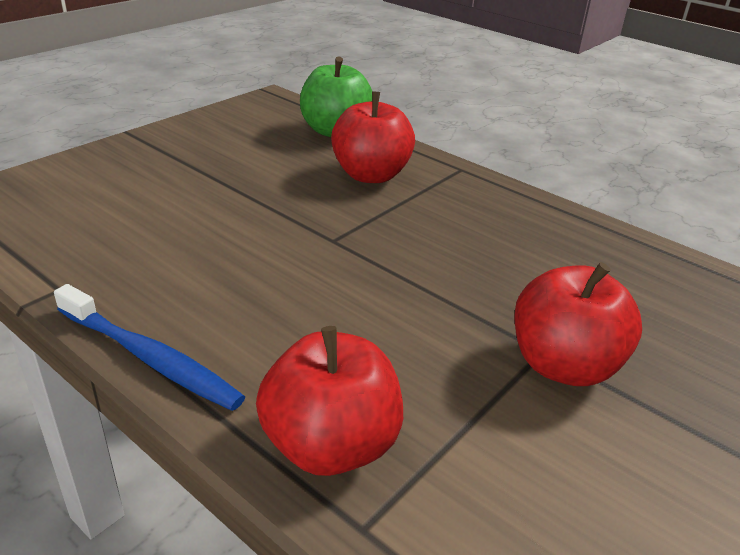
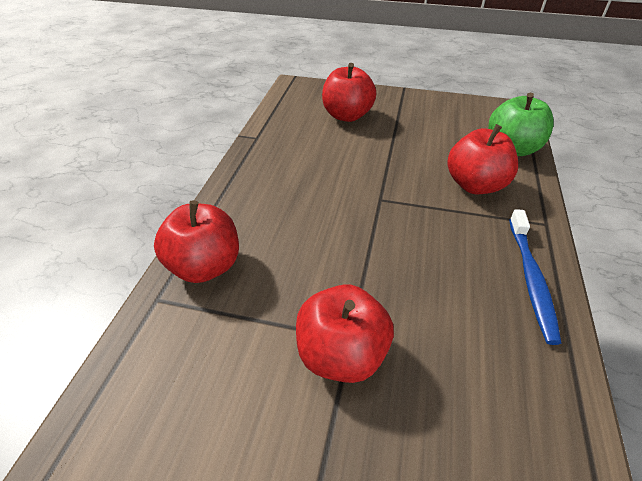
camera: 65 degrees right, 10 degrees up
blue toothbrush [54,284,245,411] -> blue toothbrush moved to [509,209,561,345]
none -> red apple [322,63,376,122]

